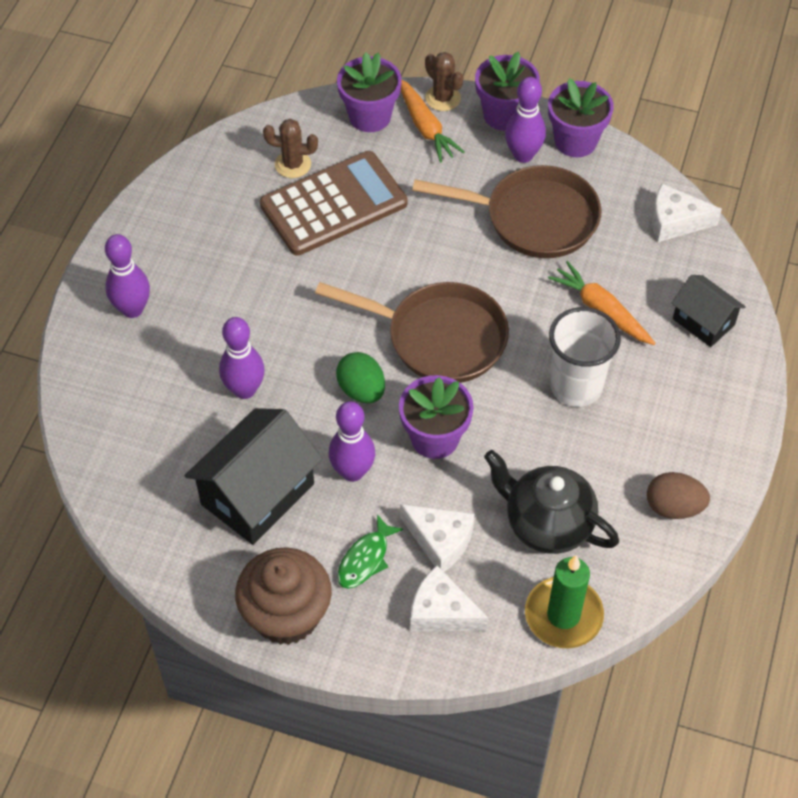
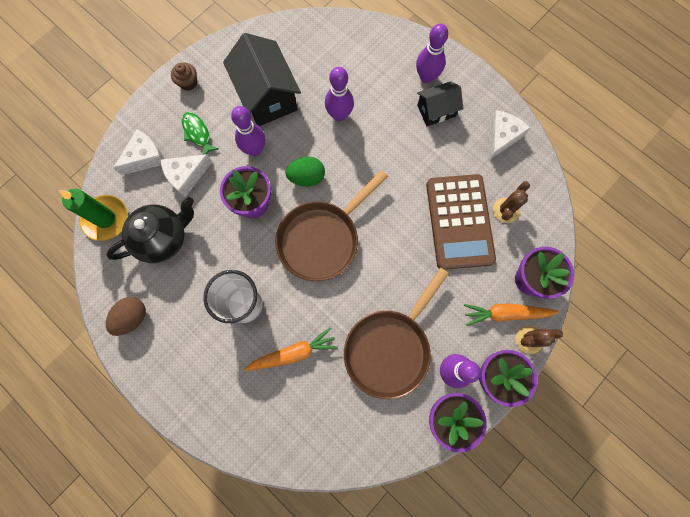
camera: 115 degrees right, 20 degrees up
brown cupcake [235,547,332,645] -> brown cupcake [171,63,197,91], size x0.47
white cheese [652,184,722,242] -> white cheese moved to [489,110,530,160]
black house [671,275,746,347] -> black house moved to [417,81,463,126]

